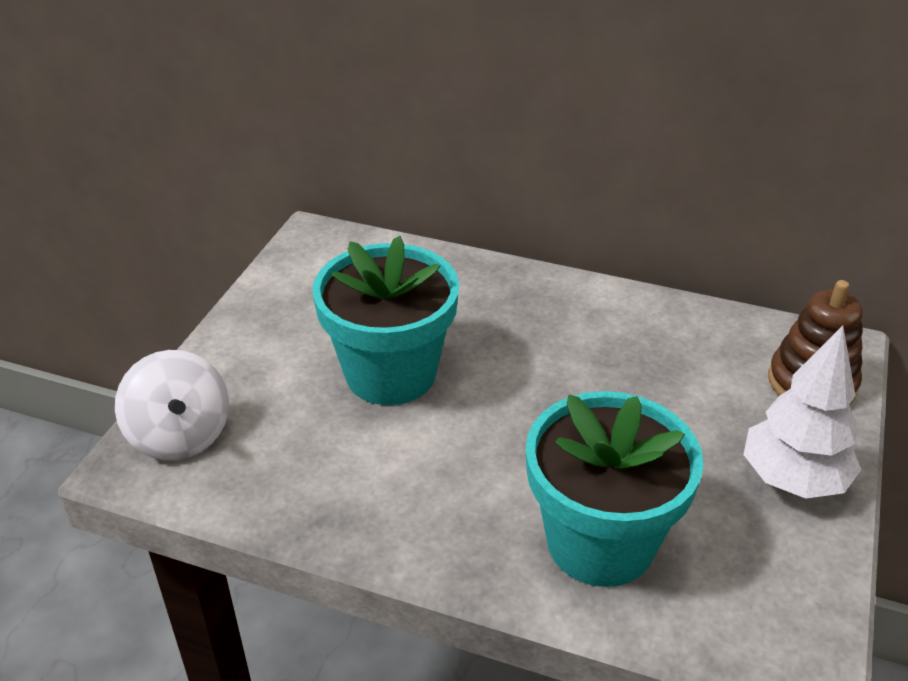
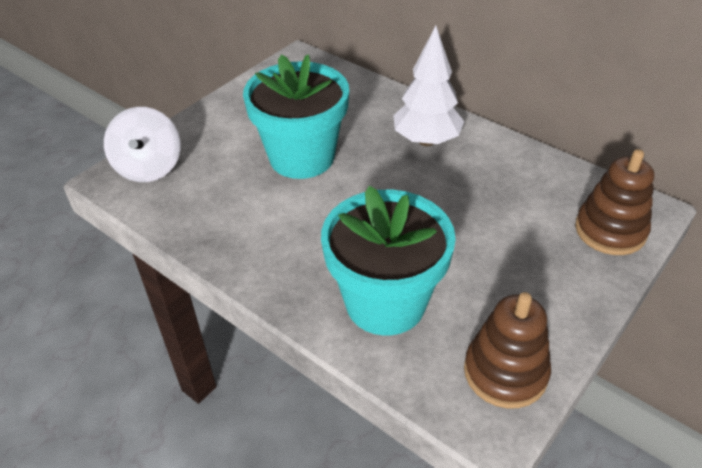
camera: 20 degrees right, 5 degrees up
white tree [743,325,861,499] -> white tree moved to [393,26,464,146]
none -> brown stacking toy [464,292,551,409]

